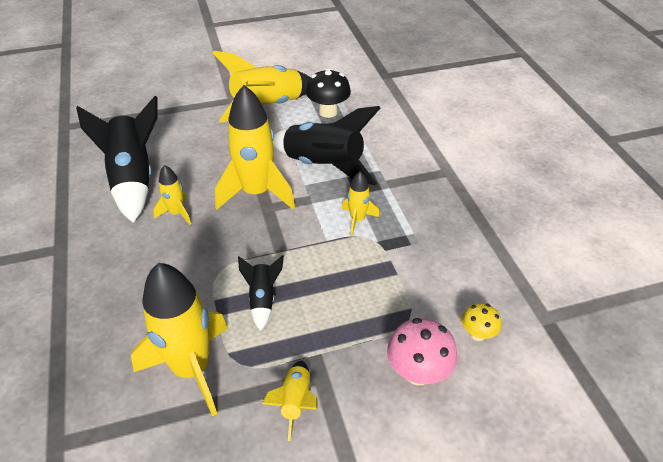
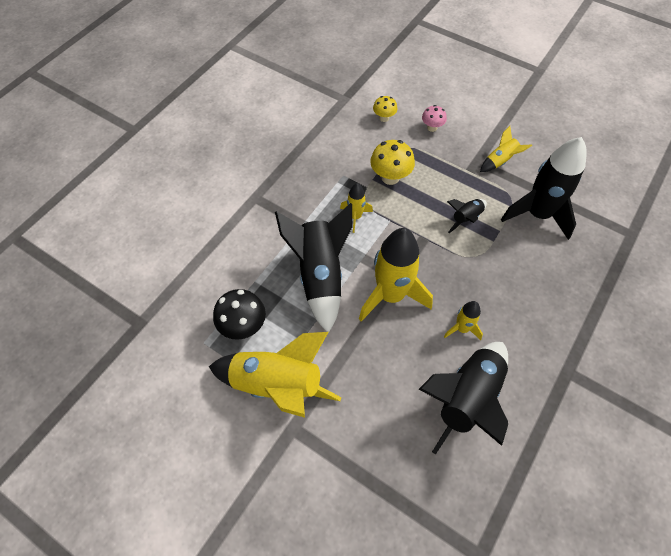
camera: 130 degrees left, 15 degrees up
yellow rocket [131,263,228,417] -> black rocket [501,137,587,240]
pink mushroom [387,318,457,385] -> pink mushroom [422,105,447,132], size x0.60
none -> yellow mushroom [370,140,415,185]

